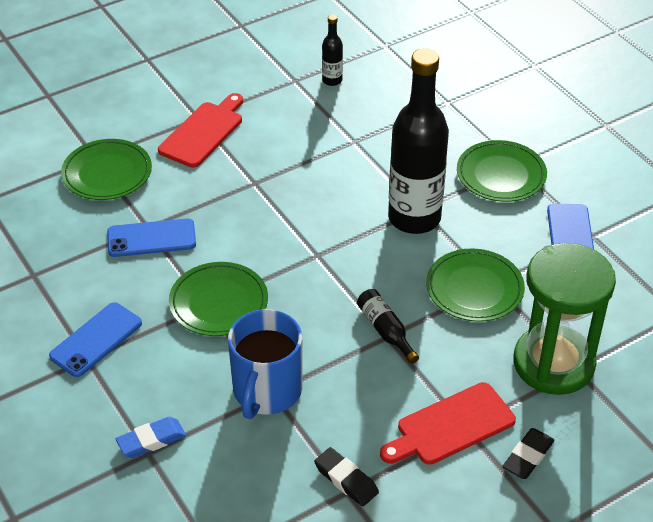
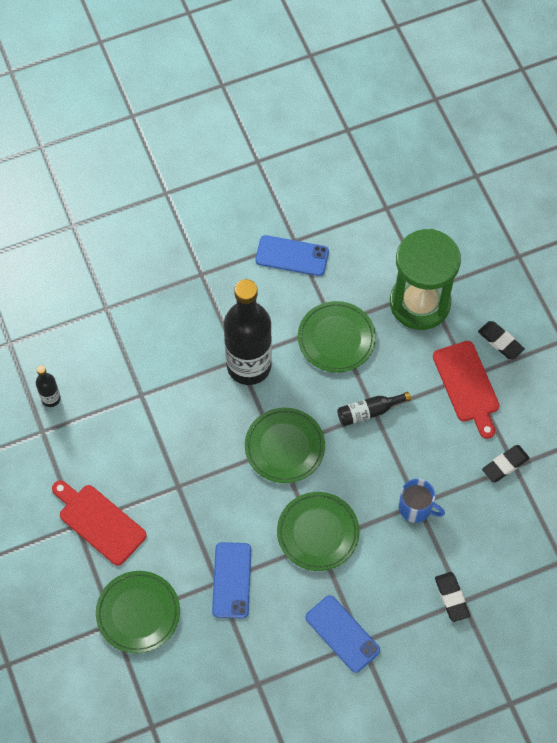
camera: 80 degrees left, 20 degrees up
blue eraser [116,417,186,458] -> black eraser [435,572,470,622]
blue mug [228,309,302,419] -> blue mug [399,479,445,523], size x0.61
green plate [457,140,547,202] -> green plate moved to [245,408,325,483]

